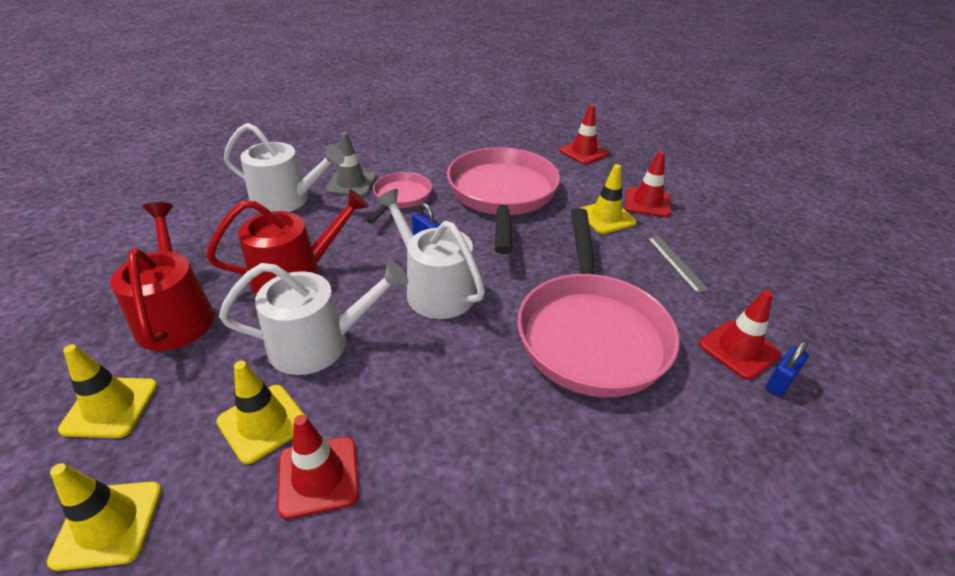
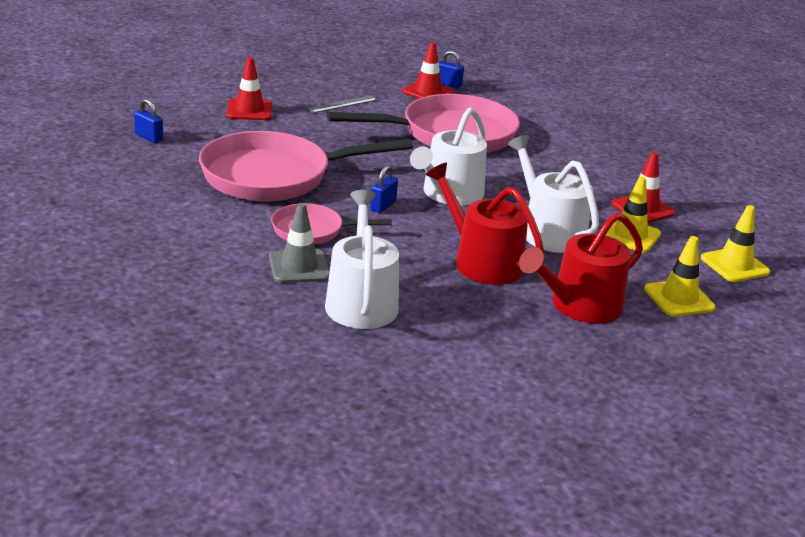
camera: 110 degrees left, 10 degrees down
red traffic cone [559,104,609,164] -> blue padlock [134,99,163,143]
yellow traffic cone [580,164,637,234] -> none

